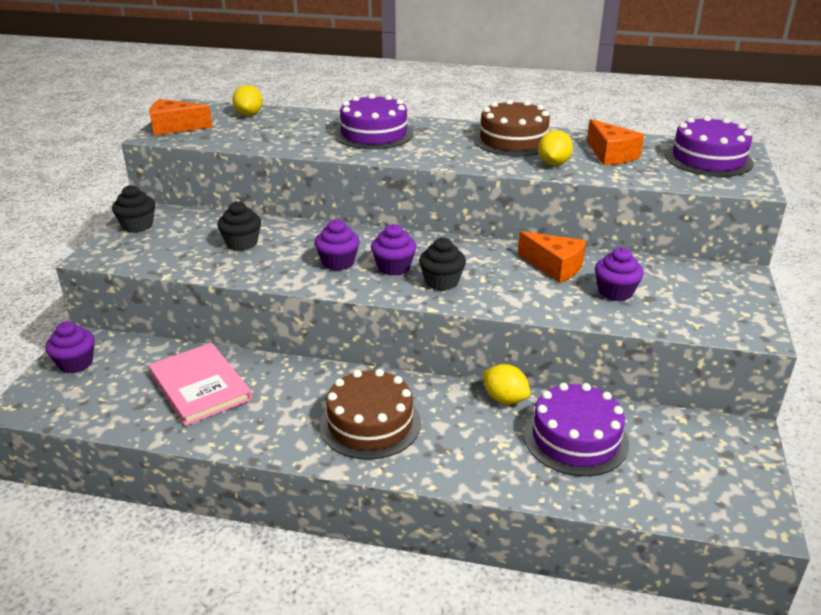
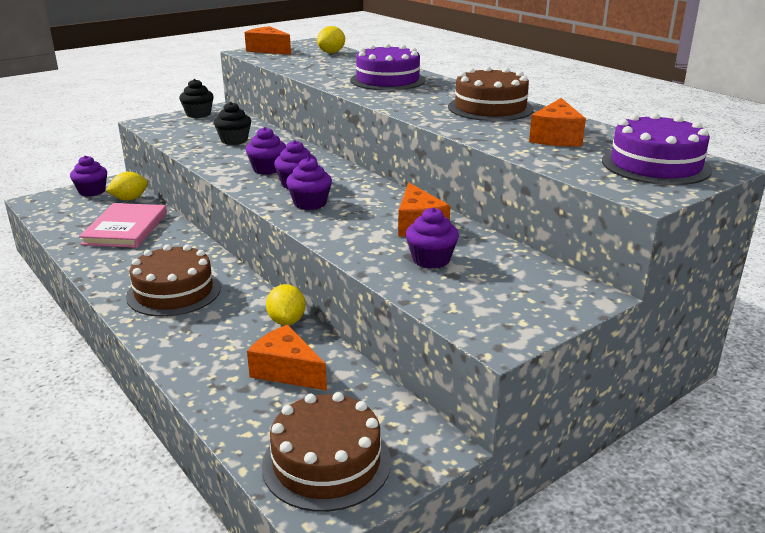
camera: 40 degrees right, 5 degrees down
black cupcake [419,238,466,291] -> purple cupcake [286,157,332,210]
purple cake [524,383,629,476] -> orange cheese [247,325,327,390]
yellow lemon [538,130,573,166] -> yellow lemon moved to [106,172,148,201]
none -> brown cake [262,392,391,512]

